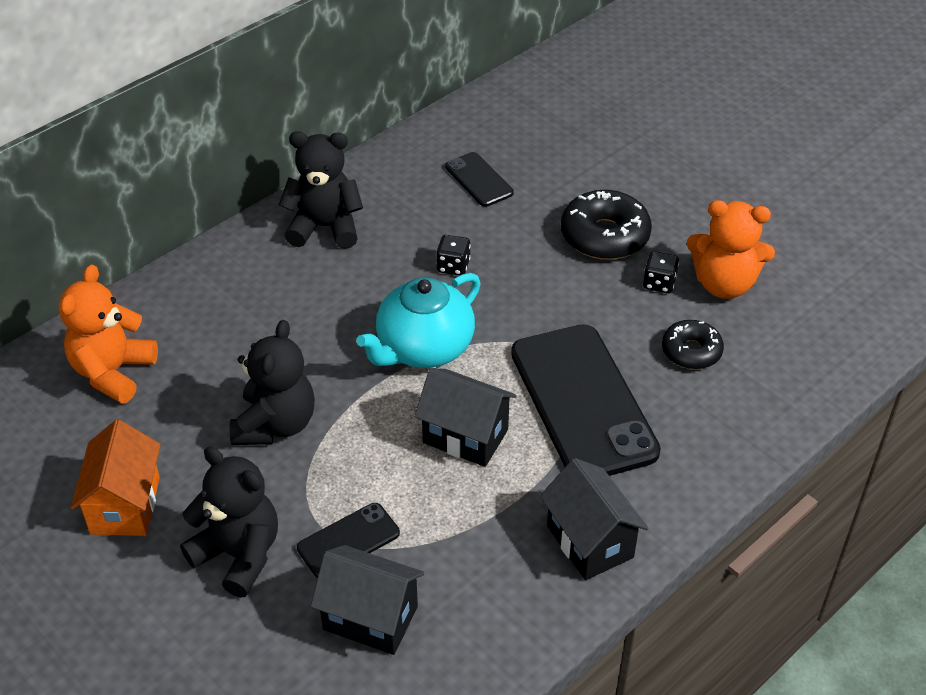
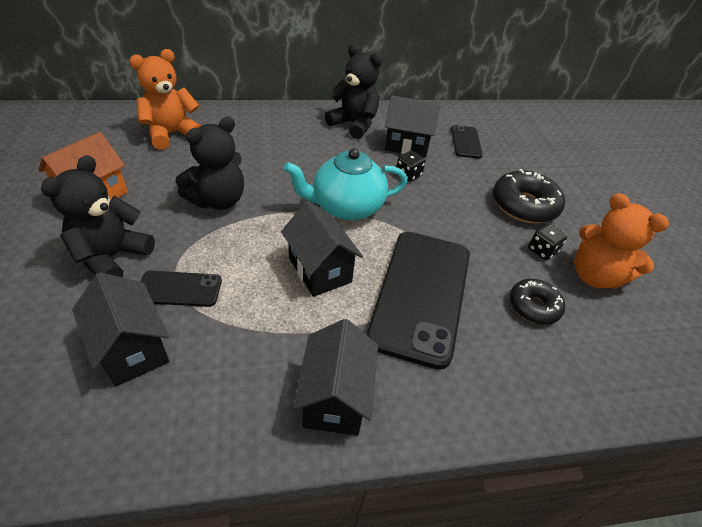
camera: 30 degrees right, 0 degrees up
black teddy bear [180,446,278,598] -> black teddy bear turned 135 degrees counterclockwise [41,155,155,277]
none -> black house [385,96,440,158]

